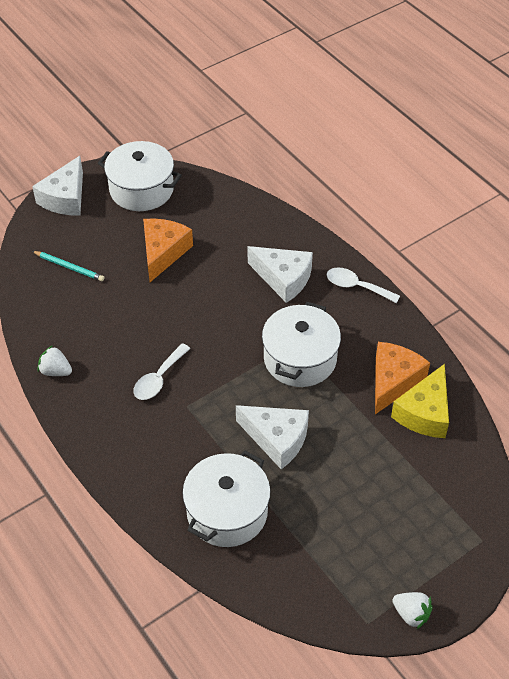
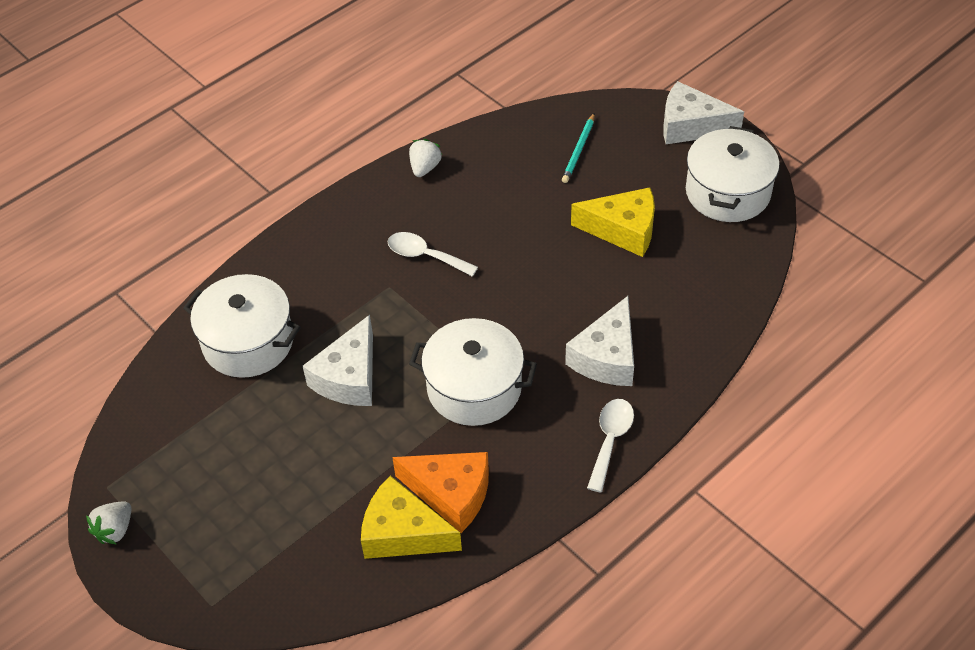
camera: 85 degrees right, 0 degrees up
orange cheese [143,219,193,282] -> yellow cheese [571,187,655,257]

